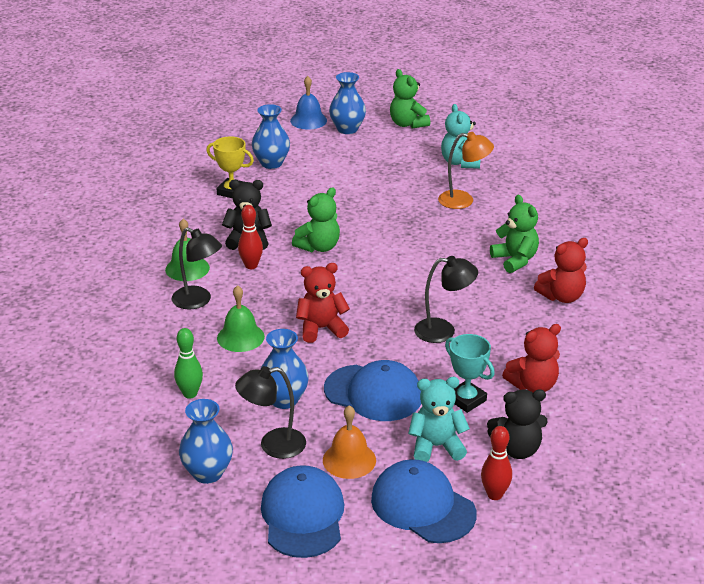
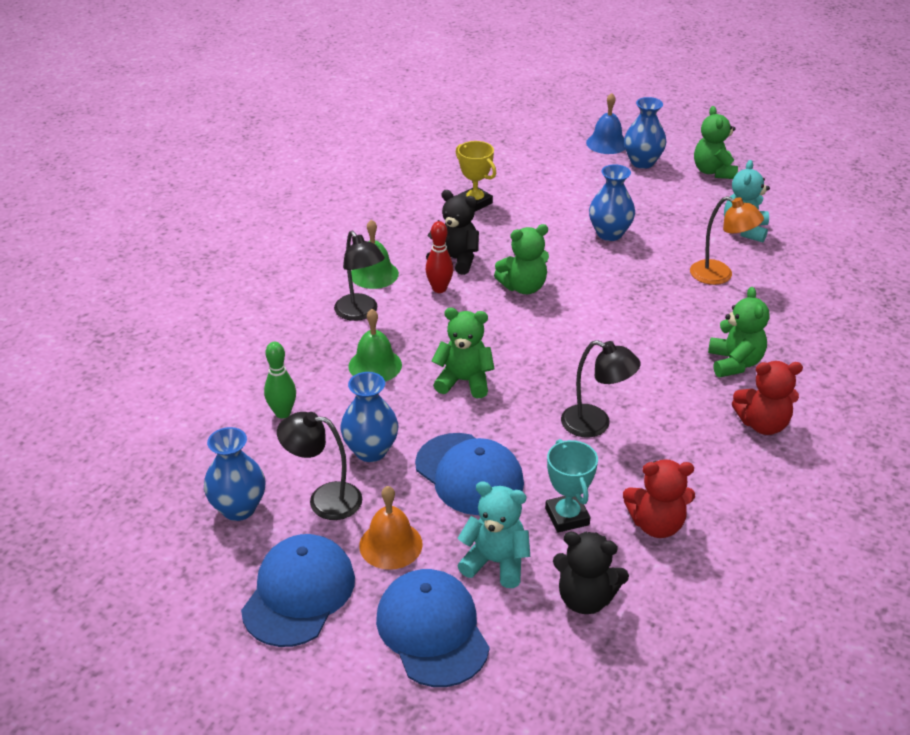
camera: 25 degrees right, 5 degrees up
blue vase [252,104,290,169] -> blue vase moved to [589,164,635,241]
red teddy bear [296,263,350,343] -> green teddy bear [432,308,495,398]
red bowling pin [481,426,512,500] -> none

